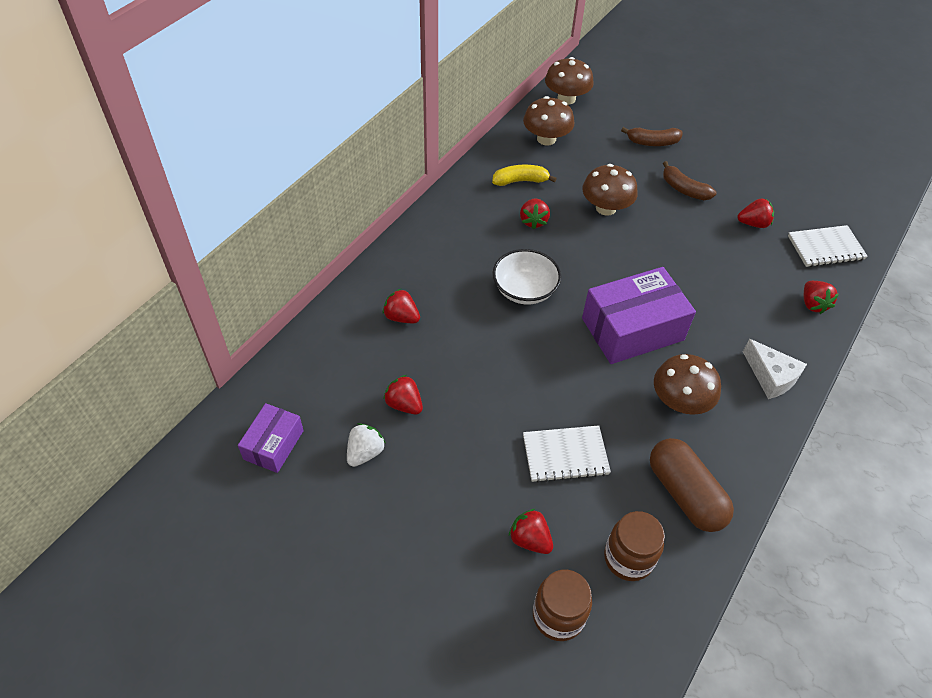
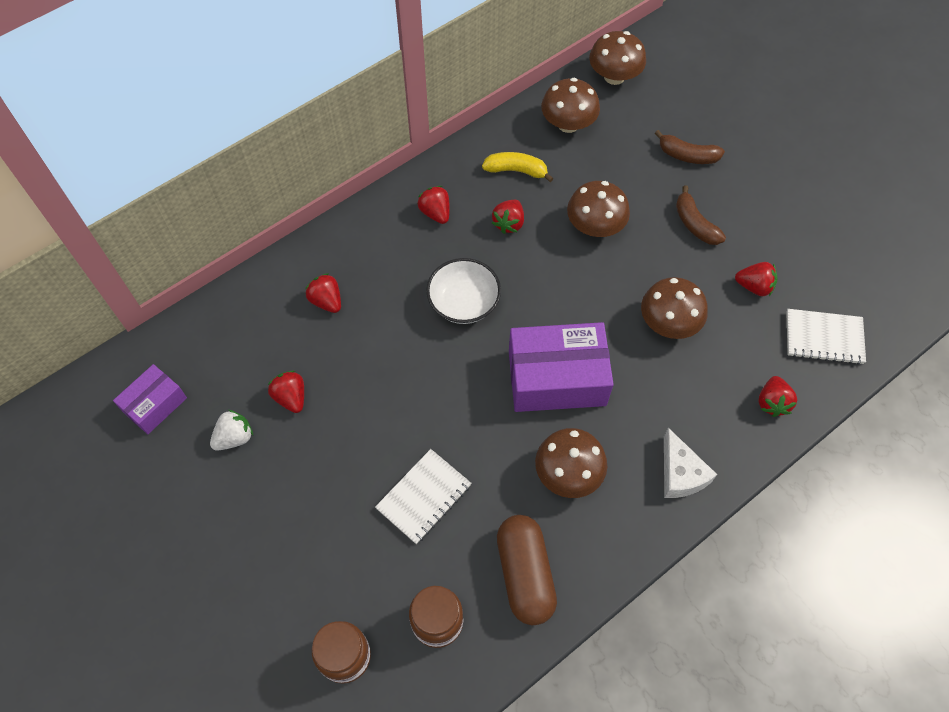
camera: 20 degrees right, 10 degrees up
red strawberry [509,509,553,554] -> red strawberry moved to [417,186,450,224]
white notebook [523,425,611,483] -> white notebook turned 60 degrees counterclockwise [375,449,472,544]
none -> brown mushroom [641,277,708,339]

